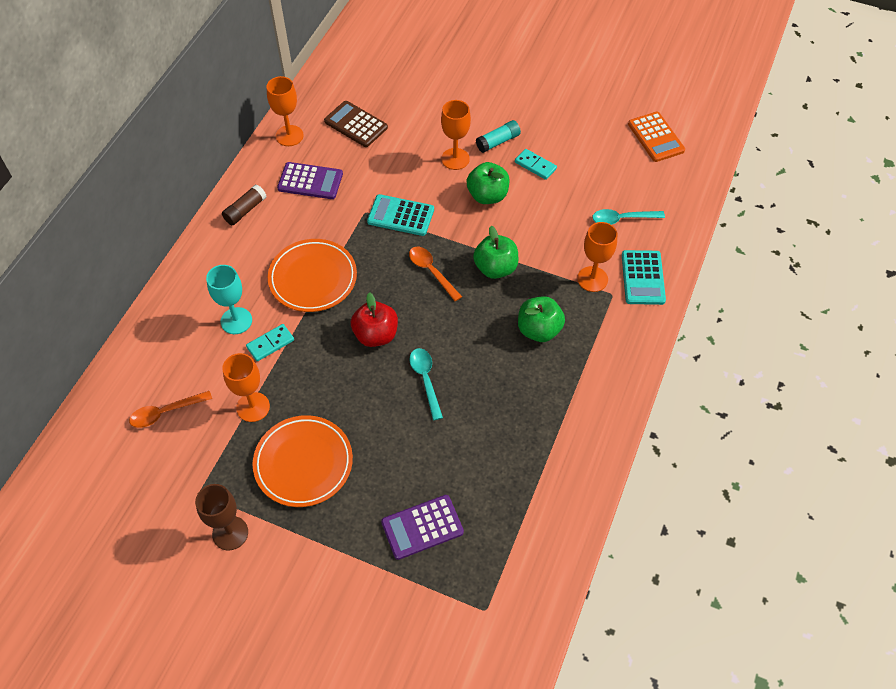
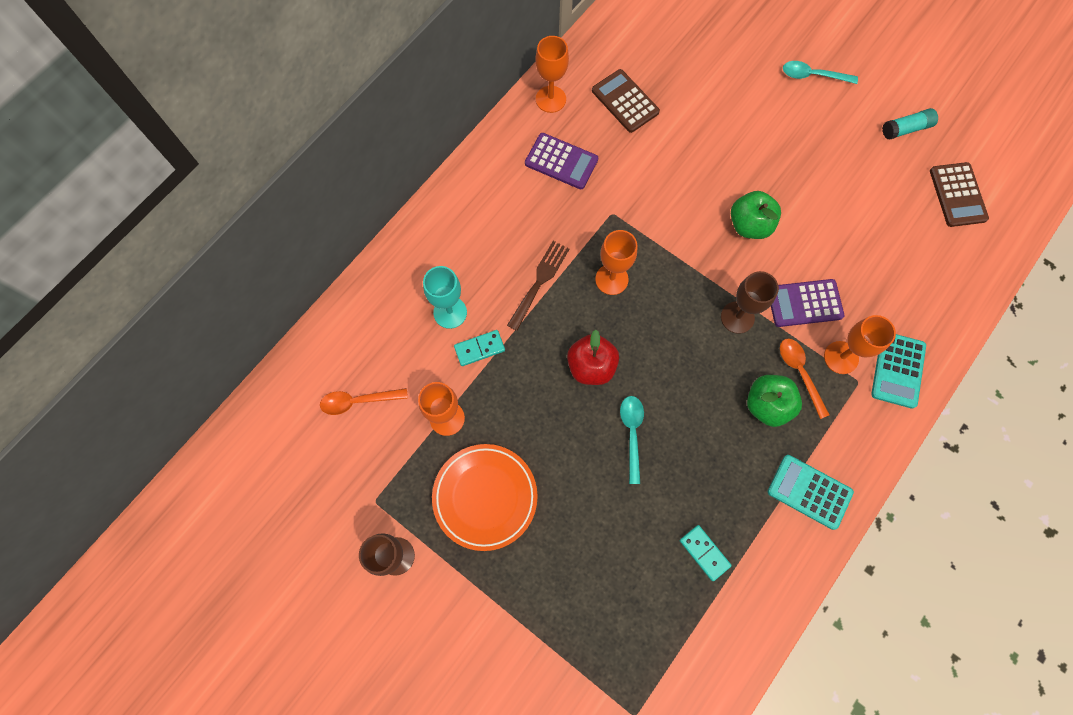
camera: 15 degrees right, 15 degrees up
brown glue stick [222,184,267,225] -> none
orange plate [268,239,357,312] -> brown fork [507,241,569,331]
turquoise calculator [367,194,434,236] -> turquoise calculator moved to [768,455,854,530]
purple calculator [381,495,464,560] -> purple calculator moved to [771,279,844,327]
orange spoon [409,247,462,301] -> orange spoon moved to [780,339,829,419]
orange goblet [441,100,471,170] -> orange goblet moved to [595,230,637,295]
green apple [473,226,518,279] -> brown goblet [721,271,779,334]
turquoise glue stick [476,120,521,153] -> turquoise glue stick moved to [882,108,938,140]
turquoise domino [515,149,557,180] -> turquoise domino moved to [680,525,731,581]
turquoise spoon [592,209,665,225] -> turquoise spoon moved to [783,61,858,84]
orange calculator [628,112,685,162] -> brown calculator [930,162,989,227]

